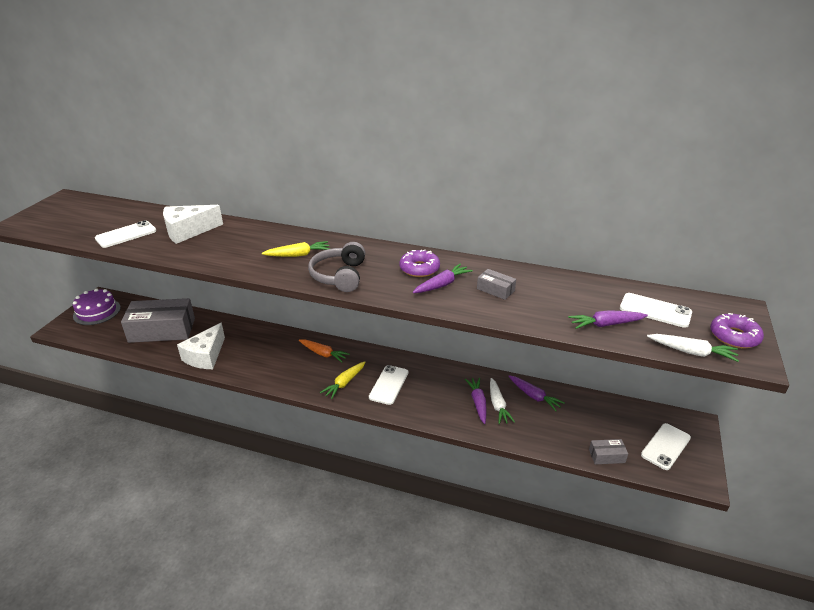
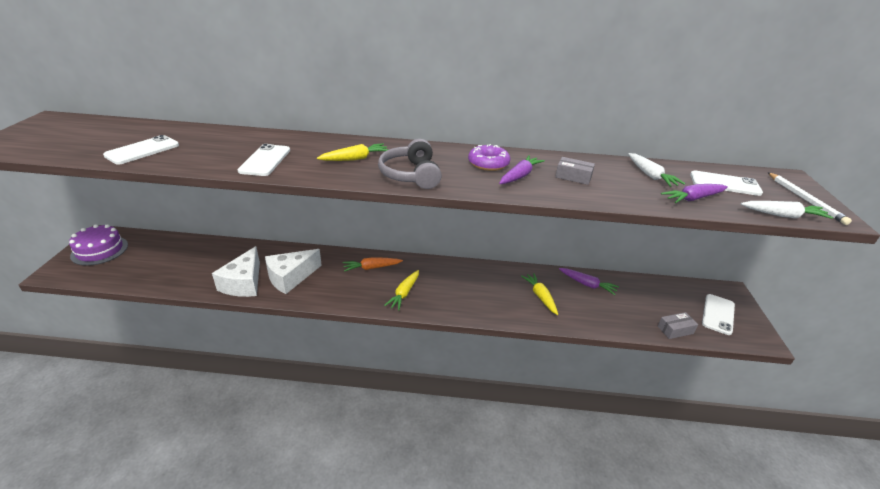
camera: 15 degrees left, 0 degrees up
grey box [121,298,195,343] -> none
white cheese [163,205,223,244] -> white cheese moved to [265,249,322,294]
orange carrot [299,339,350,363] -> orange carrot turned 150 degrees clockwise [343,257,403,272]
white phone [369,365,409,405] -> white phone moved to [237,144,290,176]
purple carrot [465,378,487,424] -> yellow carrot [521,273,558,315]
white carrot [490,378,515,424] -> white carrot moved to [628,153,685,187]
purple donut [710,313,764,348] -> white pencil [768,172,852,225]

